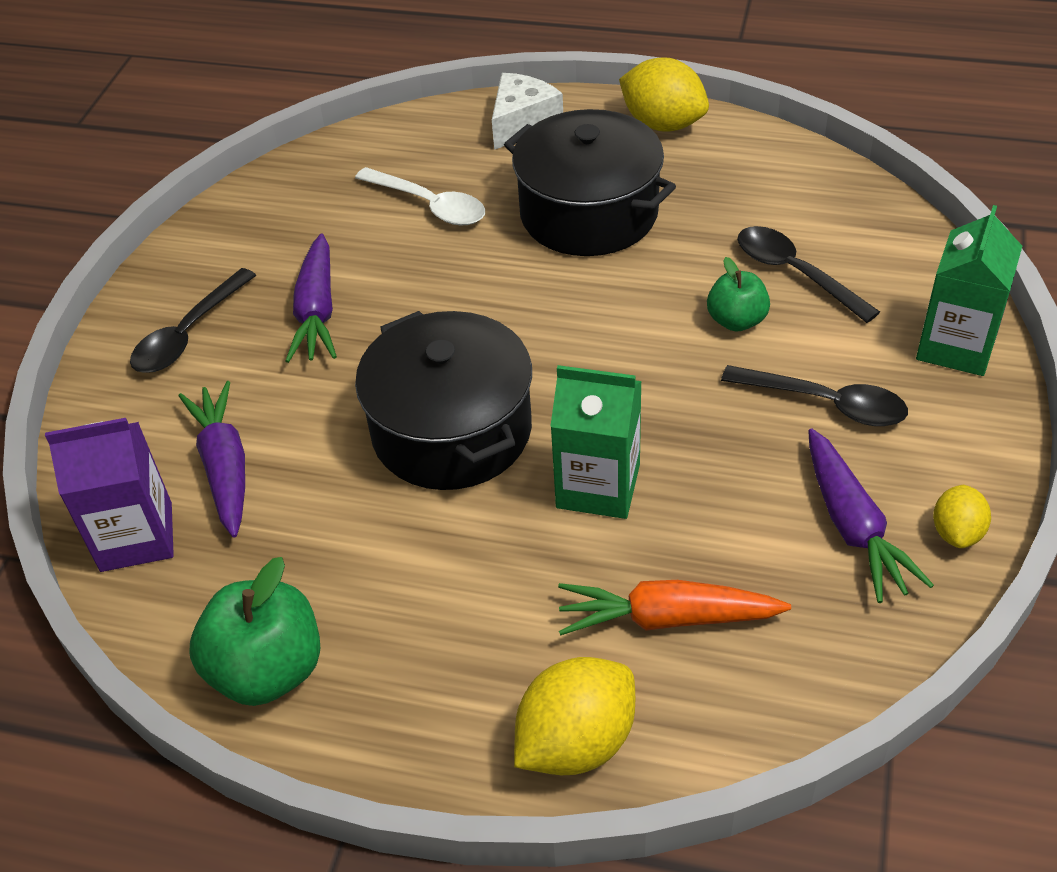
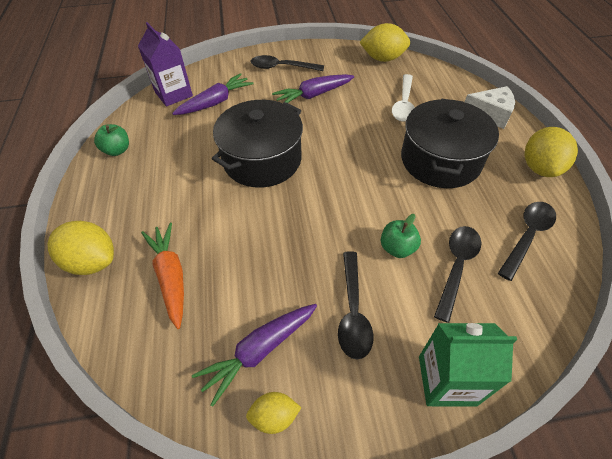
camera: 65 degrees right, 5 degrees up
green apple [189,557,320,706] -> green apple [94,124,129,156], size x0.60
green carton [550,365,642,519] -> none
none -> yellow lemon [359,23,410,62]
none -> black spoon [498,202,556,281]

